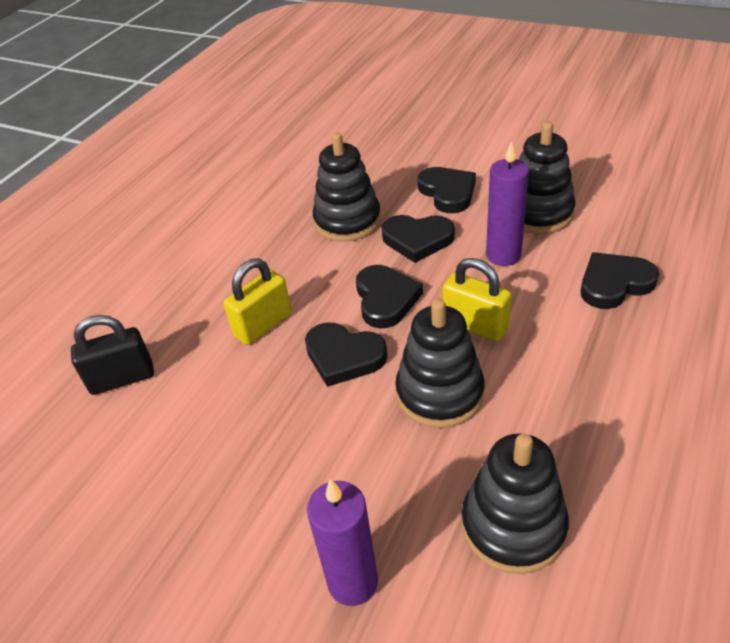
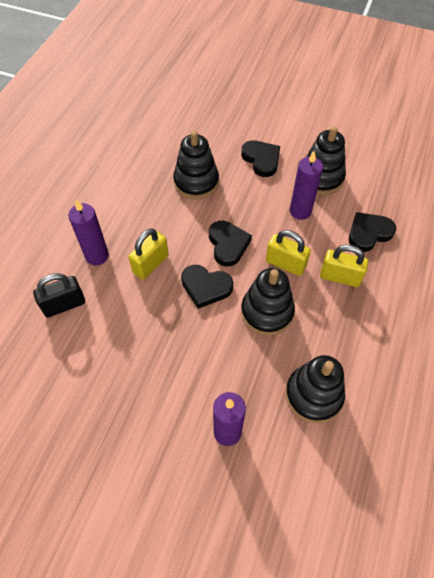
camera: 10 degrees left, 15 degrees up
black heart [382,215,455,263] -> none
none -> purple candle [68,199,109,265]
none -> yellow padlock [320,245,369,287]

